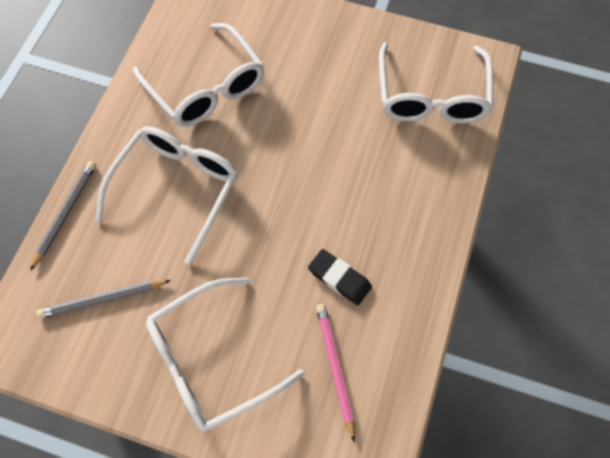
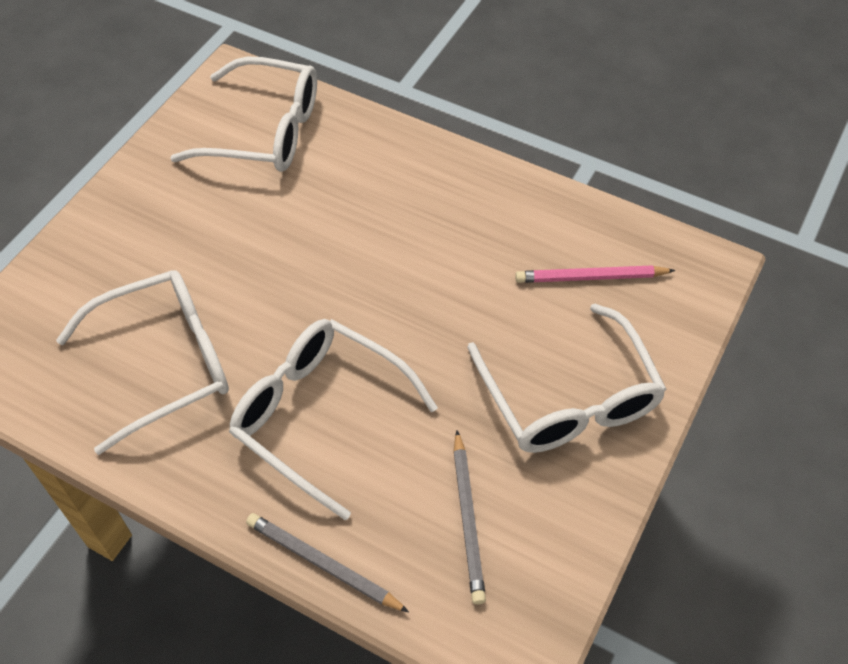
camera: 80 degrees left, 10 degrees down
black eraser [308,249,372,305] -> none

